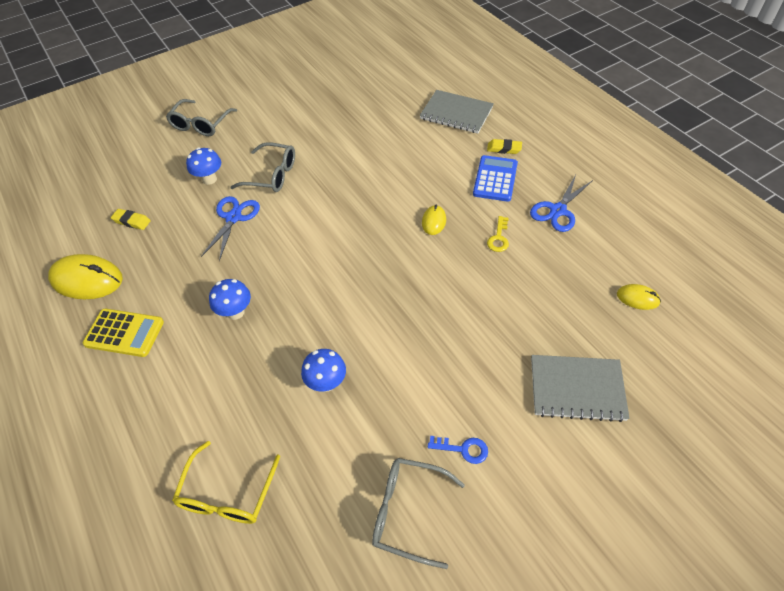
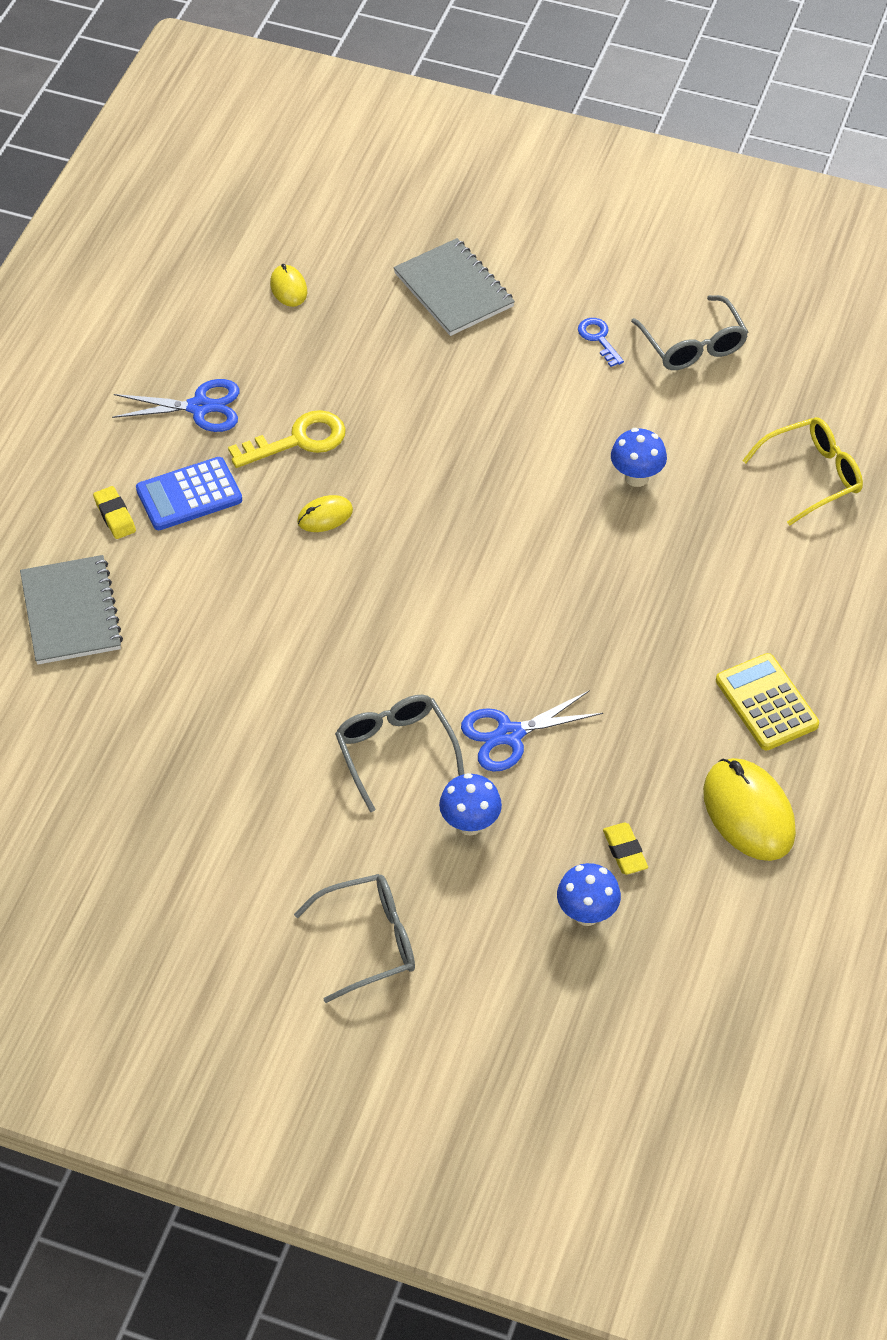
camera: 130 degrees left, 0 degrees up
blue mushroom [209,279,251,320] -> blue mushroom moved to [557,863,621,926]
yellow key [487,216,509,252] -> yellow key [228,410,346,468], size x1.70

